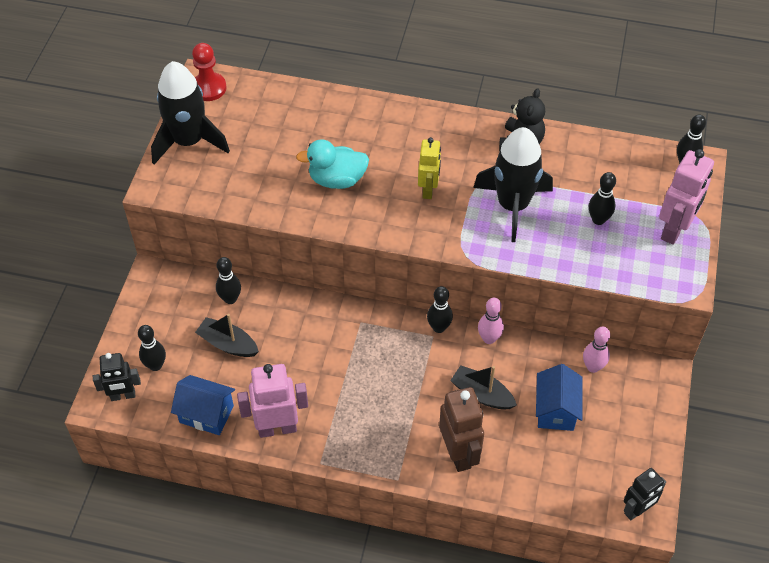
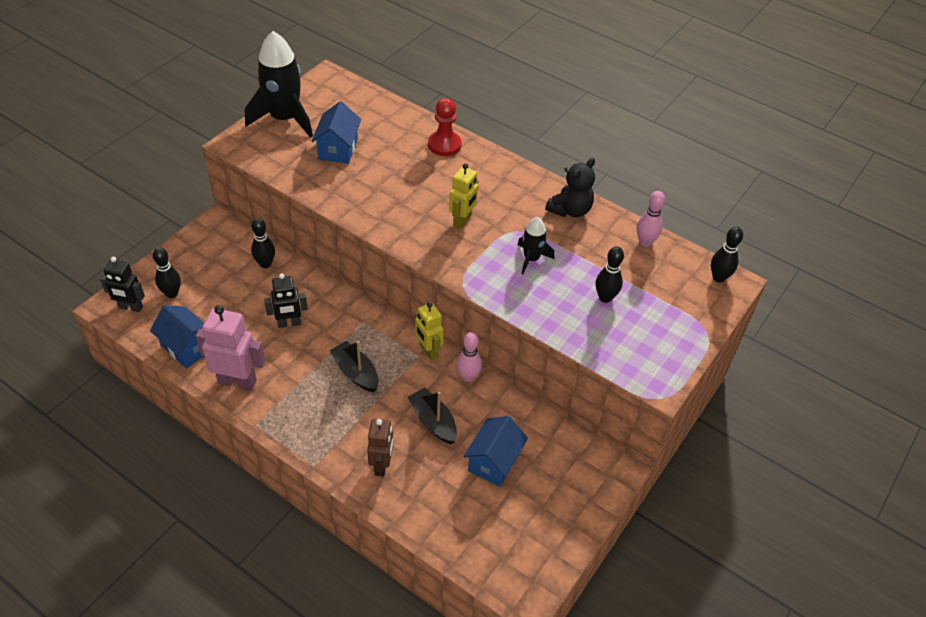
camera: 20 degrees right, 5 degrees down
red pawn [192,43,226,101] -> red pawn moved to [428,98,462,156]
black boat [195,314,259,357] -> black boat moved to [330,341,379,392]
turquoise duck [296,139,369,189] -> none
black bowling pin [427,286,453,333] -> yellow robot [415,302,444,360]
brown robot [439,387,484,472] -> brown robot [367,419,393,477], size x0.66
black rocket [473,127,553,242] -> black rocket [517,217,554,274], size x0.51
pink bowling pin [583,326,610,373] -> pink bowling pin moved to [637,191,665,247]
black robot [624,468,666,520] -> black robot moved to [264,273,308,328]
pink robot [659,149,714,245] -> none
none -> blue house [311,101,361,164]

